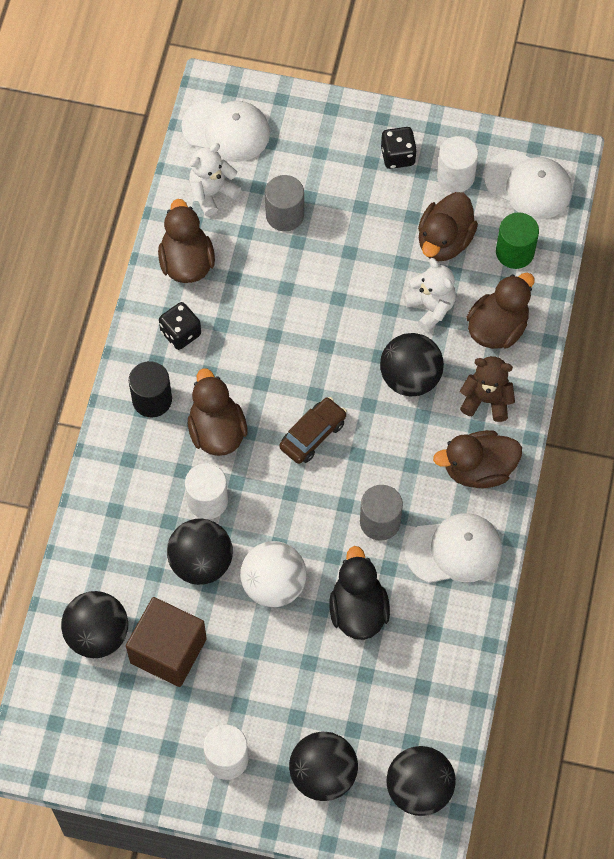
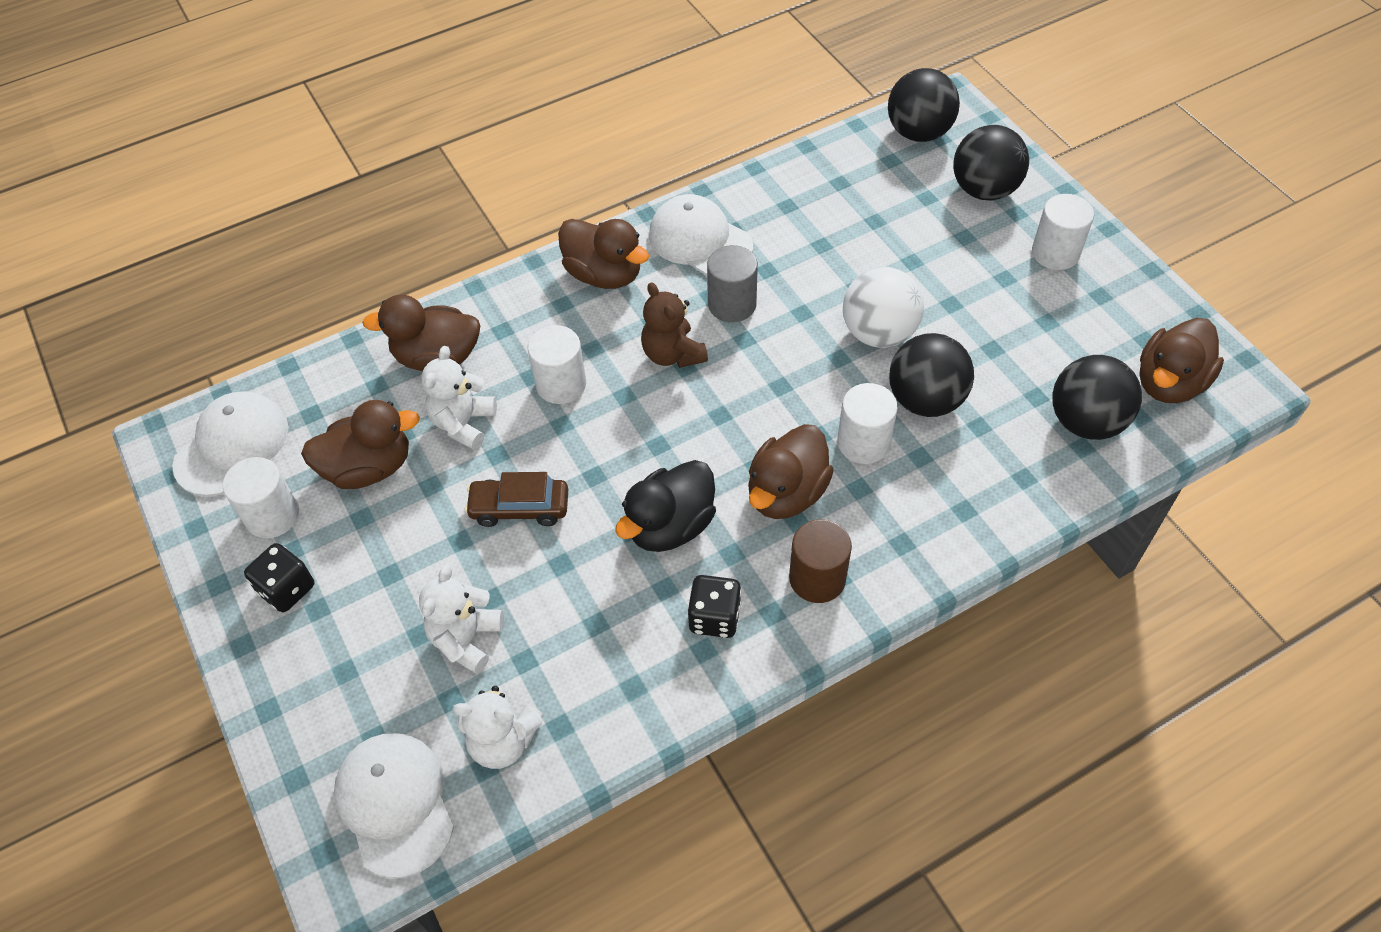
camera: 130 degrees left, 10 degrees down
brown cube [126,597,207,687] -> none
black cylinder [129,361,172,417] -> brown cylinder [789,519,852,603]
brown duck [158,199,215,283] -> brown duck moved to [1139,318,1224,403]
grey cylinder [265,175,304,231] -> white teddy bear [419,565,504,674]
brown car [279,397,347,464] -> brown car moved to [465,472,568,527]
black duck [329,546,390,640] -> black duck moved to [615,460,716,552]
black ball [380,333,444,397] -> white cylinder [528,325,586,404]
brown teddy bear [460,356,515,422] -> brown teddy bear moved to [641,282,708,368]
white cap [484,150,572,219] -> white cap turned 45 degrees clockwise [172,391,288,497]
green cylinder [496,212,539,269] -> none

